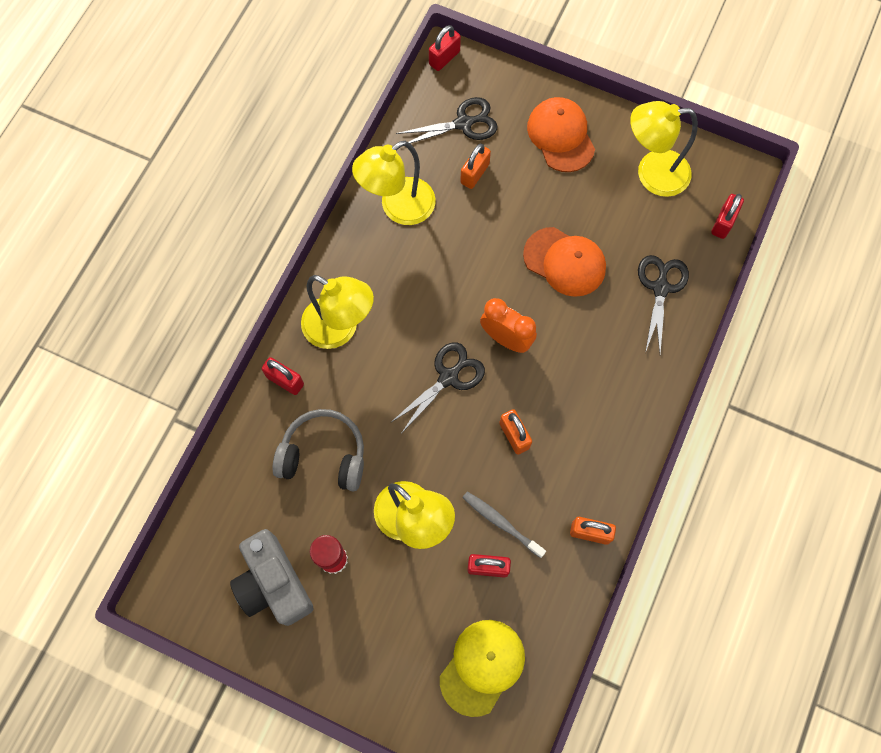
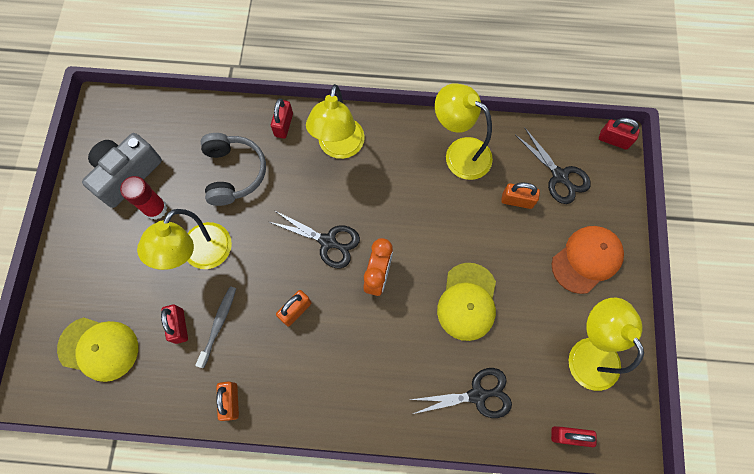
camera: 70 degrees right, 0 degrees up
orange cap [523,227,606,297] -> yellow cap [437,263,496,341]

